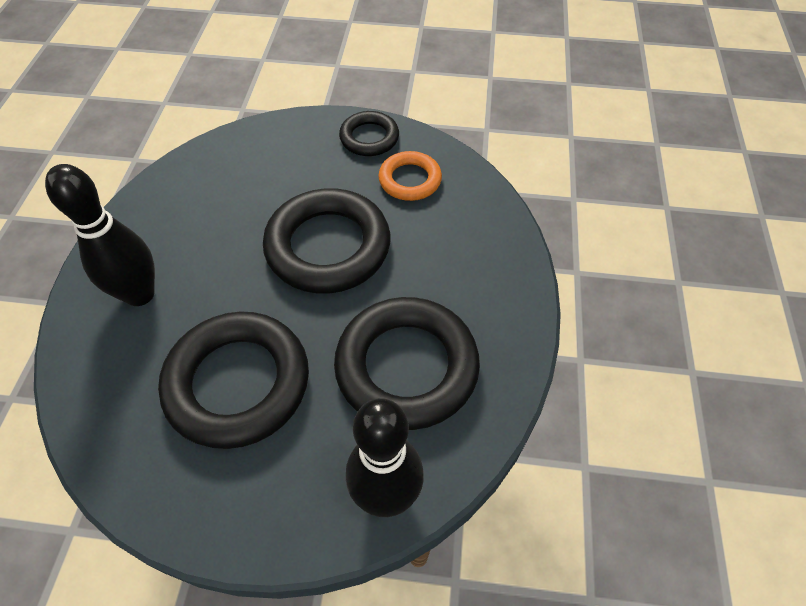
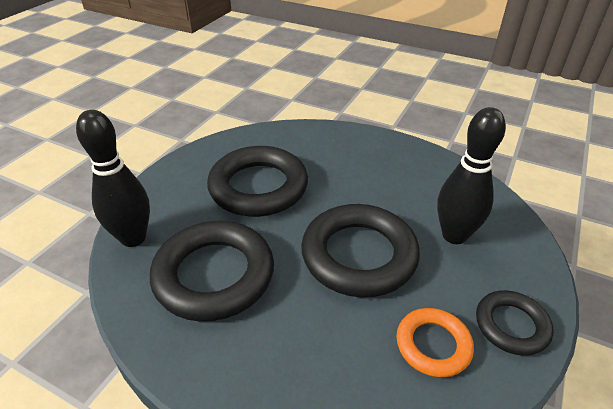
camera: 110 degrees right, 15 degrees down
black bowling pin [45,164,155,306] -> black bowling pin moved to [437,107,506,244]

